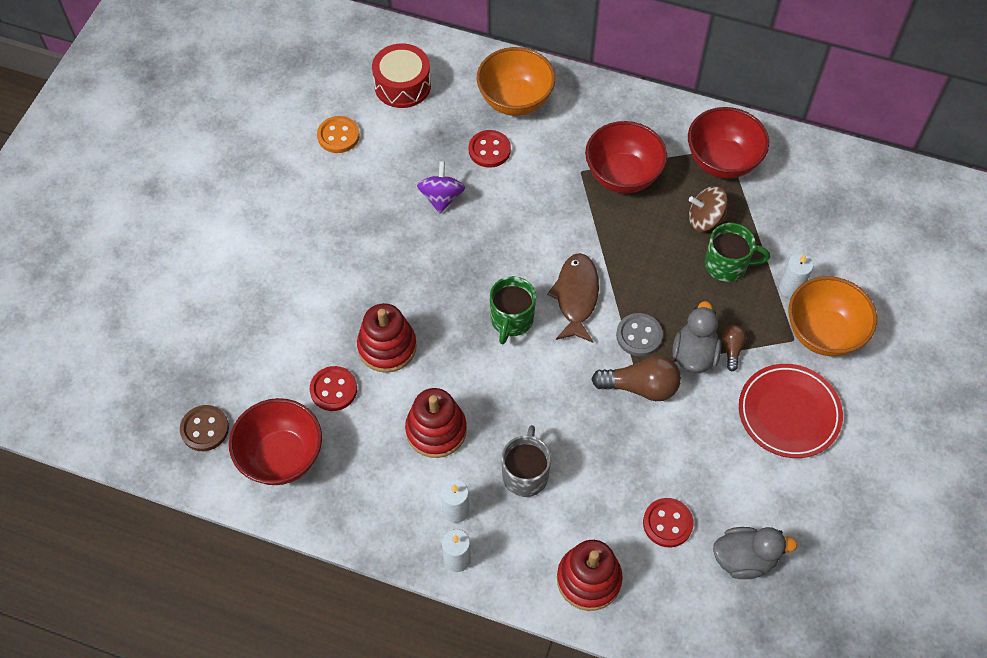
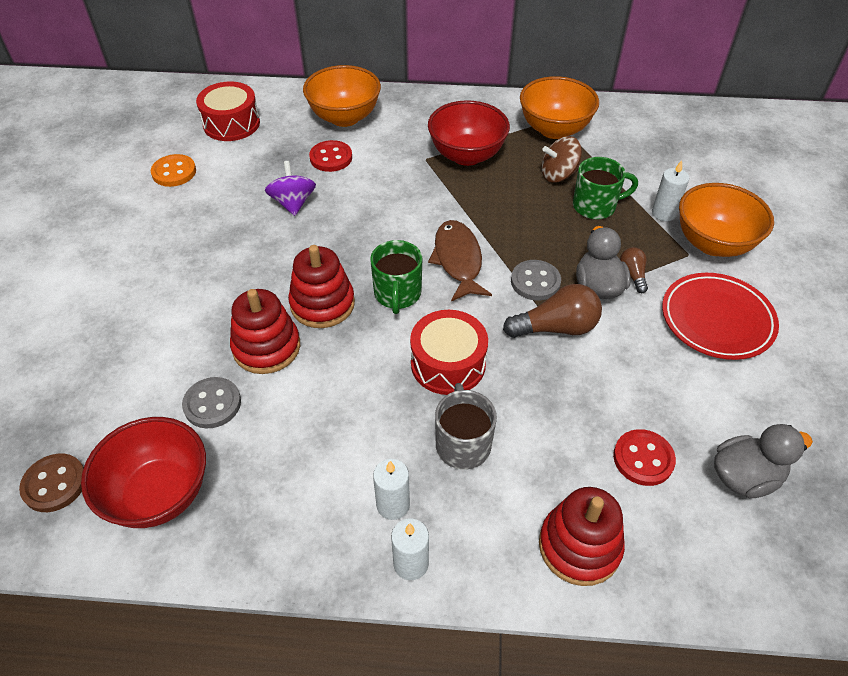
camera: 15 degrees left, 10 degrees down
red button [310,366,357,411] -> grey button [182,377,241,428]
red stacking toy [405,388,467,458] -> red stacking toy moved to [288,245,355,328]
red bowl [688,107,769,179] -> orange bowl [520,76,599,139]
none -> red drum [410,310,488,395]

